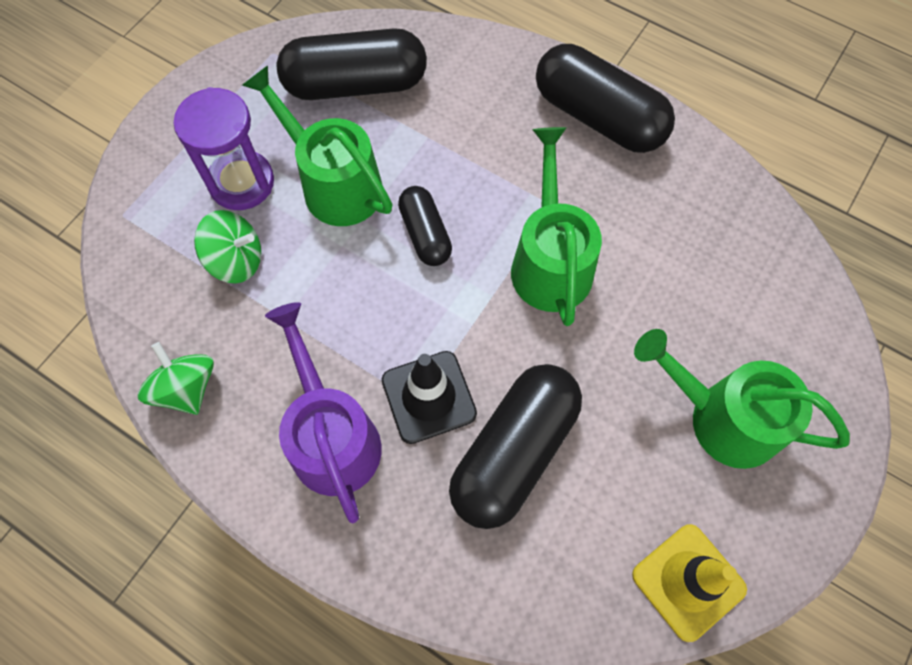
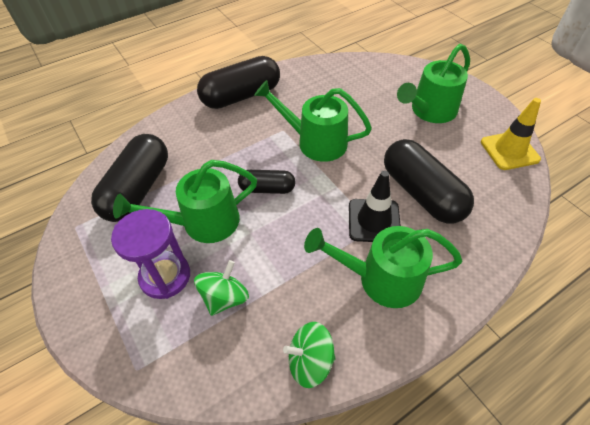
camera: 65 degrees left, 15 degrees down
purple watering can [265,302,382,523] -> green watering can [304,226,462,308]

